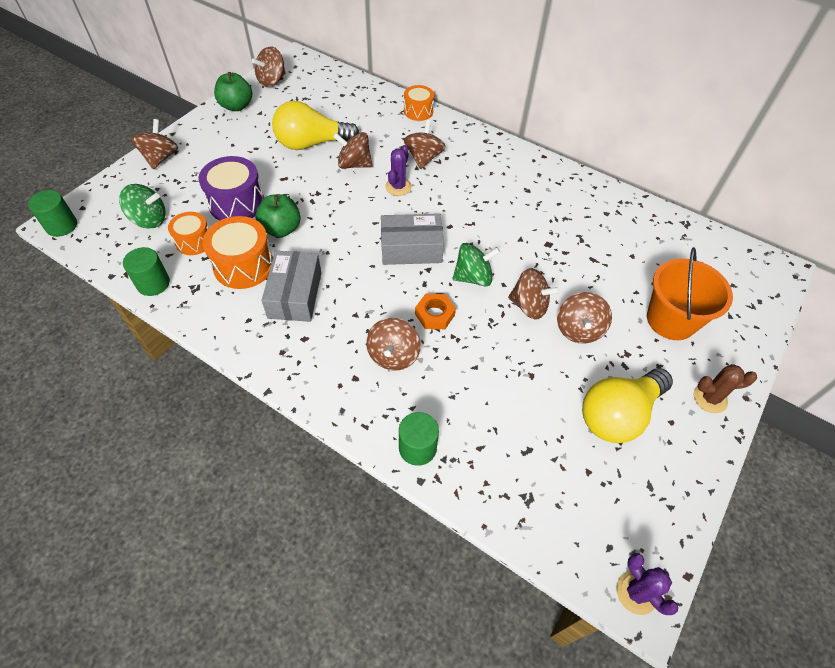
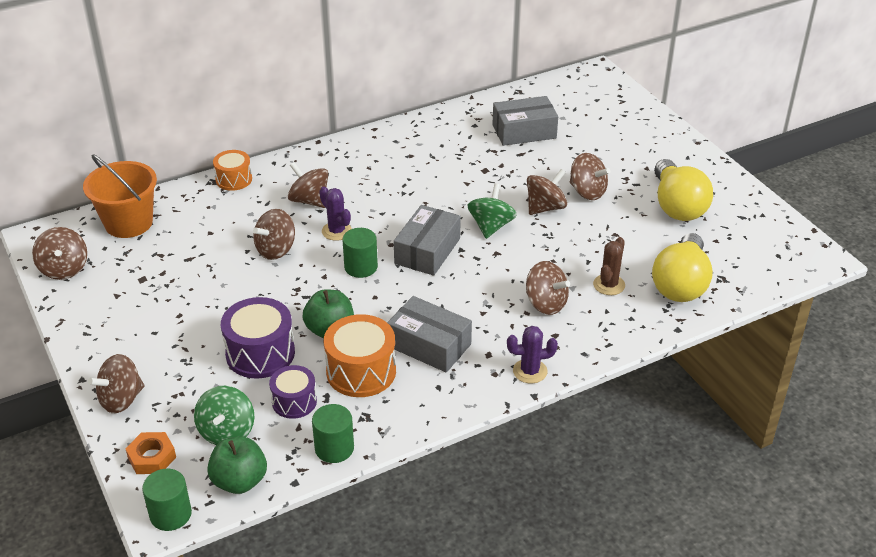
camera: 60 degrees left, 15 degrees down
green spinning top [119,184,166,229] -> green spinning top turned 150 degrees clockwise [194,386,254,445]
brown spinning top [131,119,178,169] -> brown spinning top turned 75 degrees counterclockwise [88,354,144,413]
orange drum [168,212,209,255] -> purple drum [269,365,317,419]
green apple [214,72,252,111] -> green apple moved to [207,436,267,494]
yellow light bulb [272,101,359,150] -> yellow light bulb moved to [652,233,713,302]
green cylinder [399,412,439,466] -> green cylinder moved to [343,228,378,278]
orange nut [415,294,456,329] -> orange nut moved to [125,432,176,474]
purple cactus [616,553,678,615] -> purple cactus moved to [507,326,558,384]
orange bucket [647,247,733,340] -> orange bucket moved to [83,154,157,238]
brown cactus [694,364,757,413] -> brown cactus moved to [593,237,625,295]
none -> grey box [492,96,558,146]

